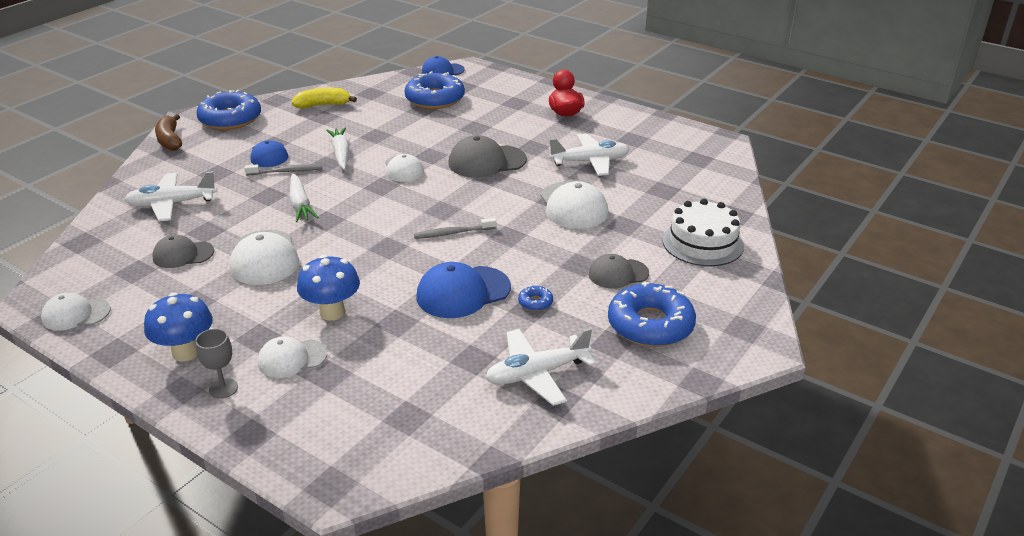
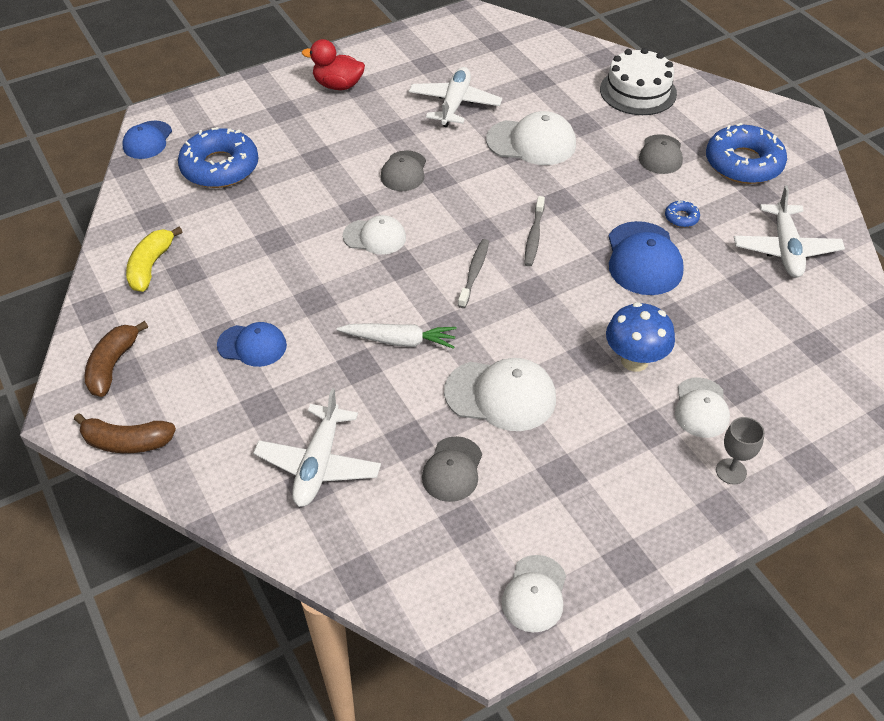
camera: 65 degrees left, 15 degrees up
blue mushroom [144,293,213,362] -> none
blue donut [196,90,261,130] -> brown banana [85,321,148,397]
grey toothbrush [245,164,322,175] -> grey toothbrush moved to [458,239,489,308]
white carrot [326,127,349,170] -> none
grey cap [448,135,527,178] -> grey cap [380,151,426,191], size x0.65

